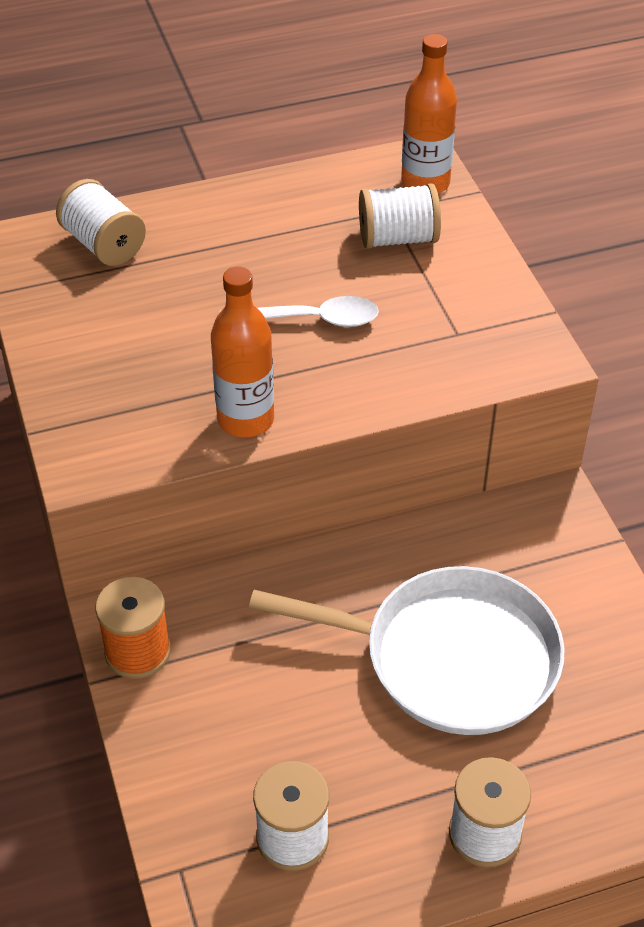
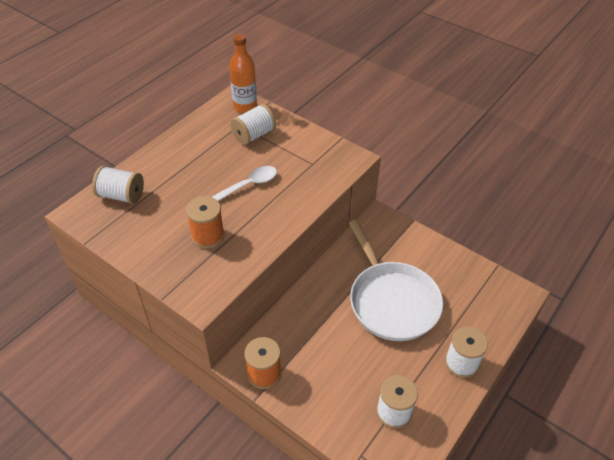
camera: 35 degrees left, 0 degrees up
orange bottle [211,266,274,437] -> none
white pan [249,566,565,735] -> white pan turned 90 degrees clockwise [349,220,443,341]
none -> orange spool [186,196,225,249]

